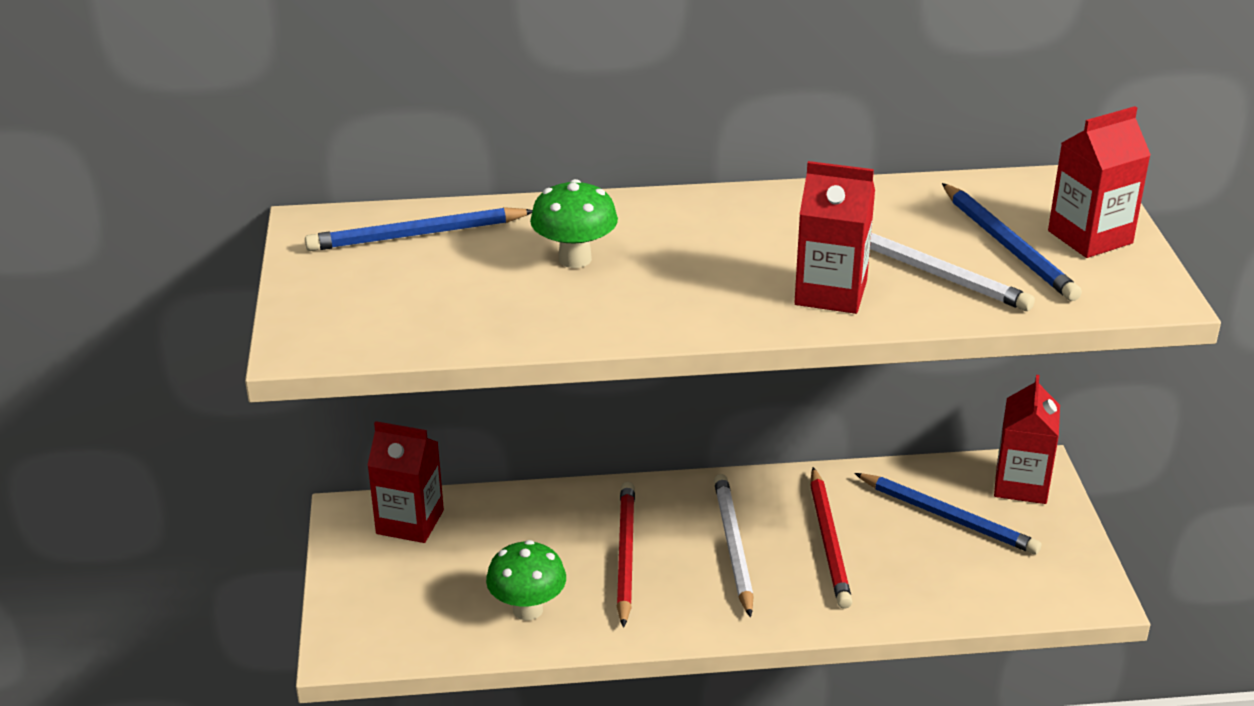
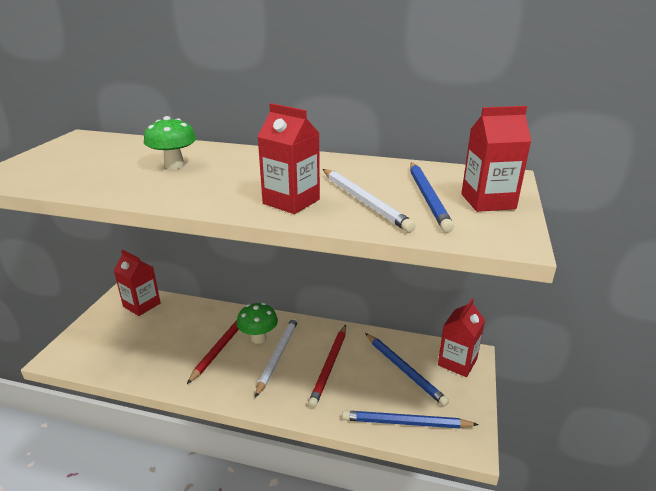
camera: 20 degrees right, 5 degrees down
blue pencil [305,207,533,251] -> blue pencil moved to [342,410,479,429]
green mushroom [486,540,566,621] -> green mushroom moved to [236,303,278,344]

